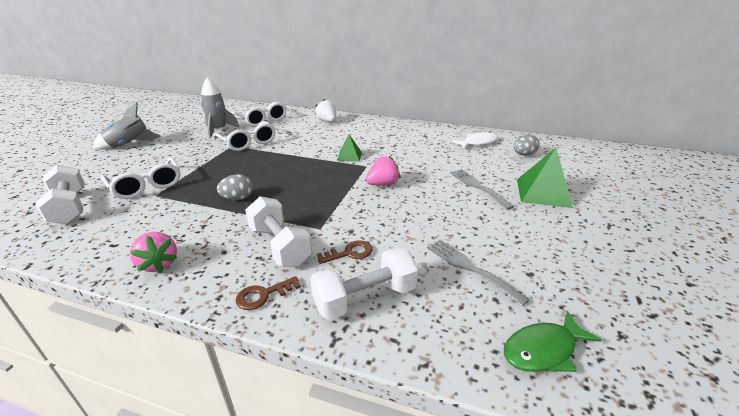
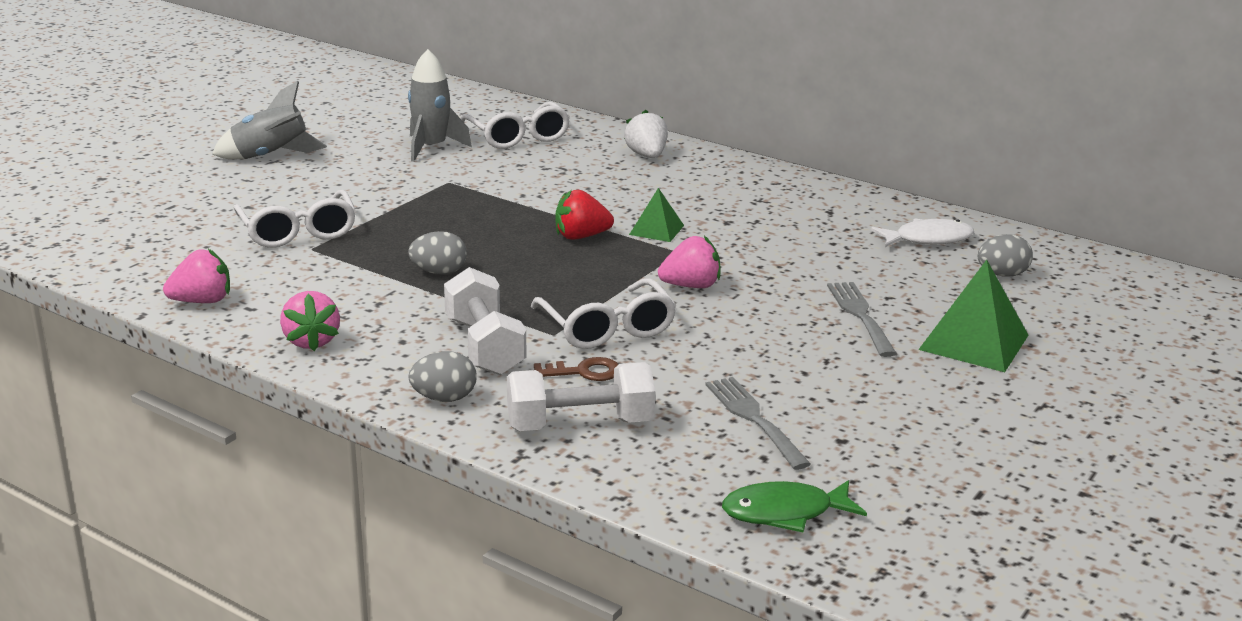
camera: 15 degrees right, 5 degrees down
white dumbbell [36,165,85,224] -> none
white glasses [213,121,276,151] -> white glasses moved to [531,278,676,349]
brown key [235,276,301,310] -> grey egg [408,351,477,402]
none -> pink strawberry [163,249,230,303]
none -> red strawberry [556,190,614,240]

